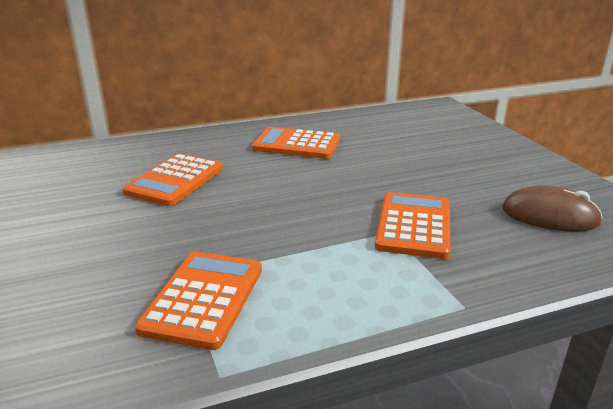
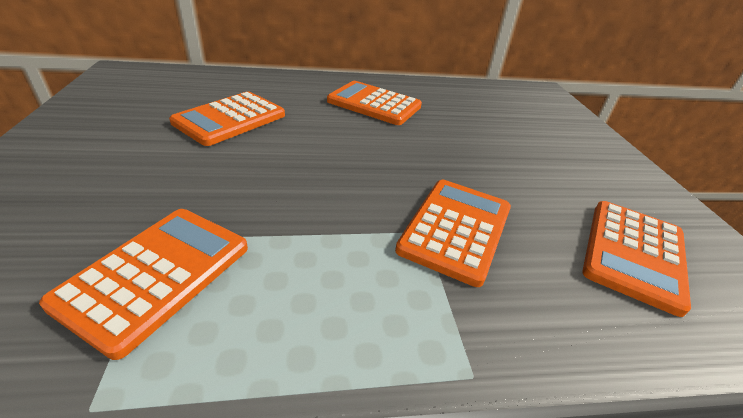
camera: 10 degrees right, 10 degrees up
brown mouse [502,185,603,232] -> orange calculator [582,201,691,317]

